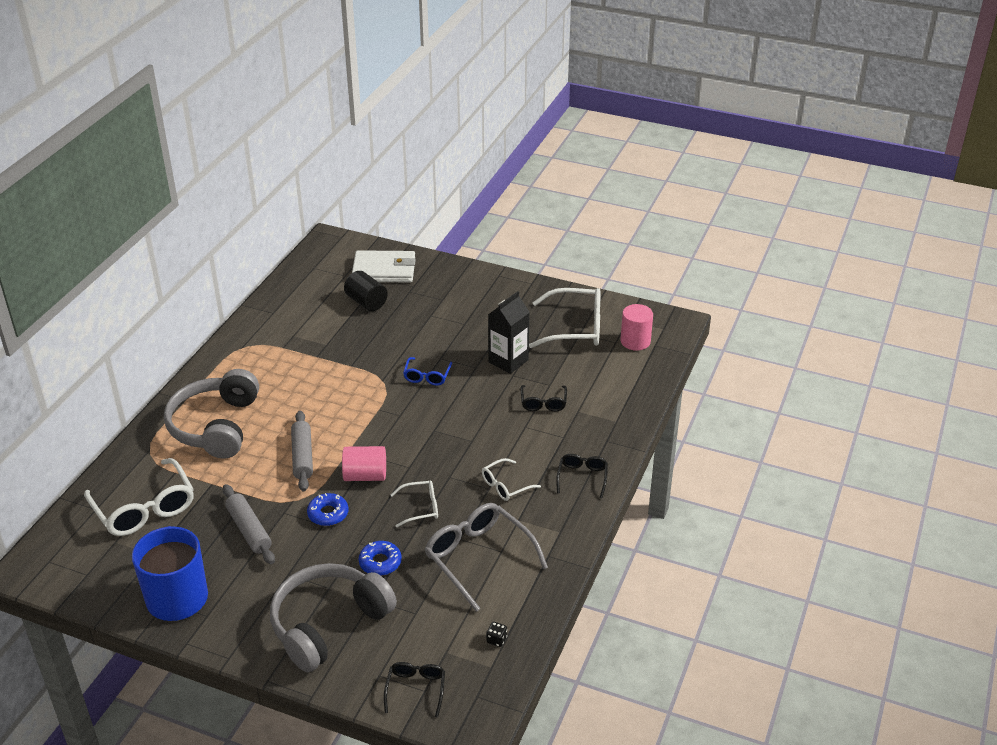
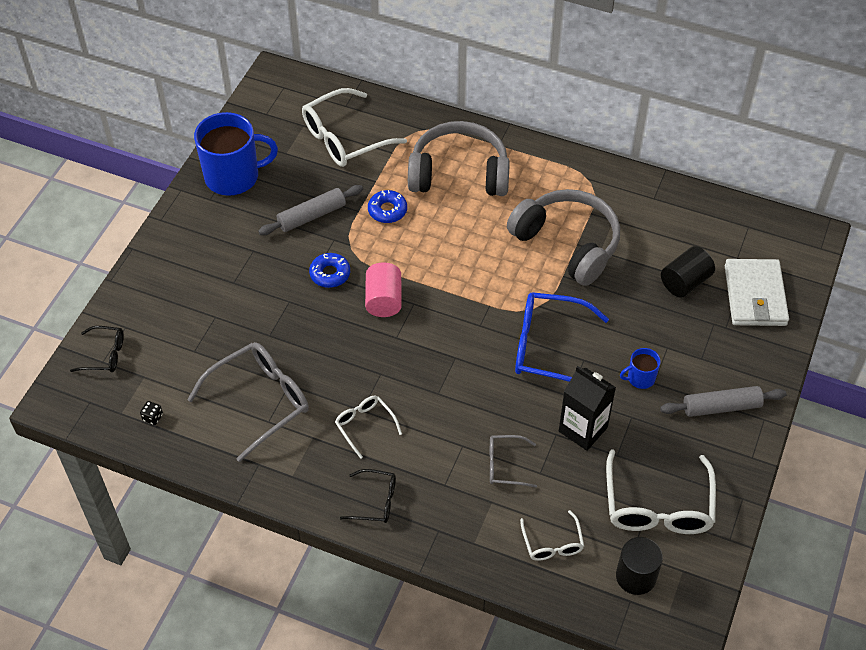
camera: 90 degrees right, 15 degrees up
grey headphones [270,563,397,672] -> grey headphones moved to [507,189,620,286]
grey rolling pin [291,411,313,492] -> grey rolling pin moved to [660,386,787,417]
blue donut [359,541,402,576] -> blue donut moved to [368,190,407,223]
white glasses [390,481,438,527] -> white glasses moved to [520,510,584,561]
blue glasses [403,357,452,385] -> blue glasses [515,292,609,382], size x1.89
black glasses [521,385,567,411] -> grey glasses [490,435,537,488]
pink cylinder [620,304,653,351] -> black cylinder [616,537,663,595]
none -> blue mug [620,348,661,389]

